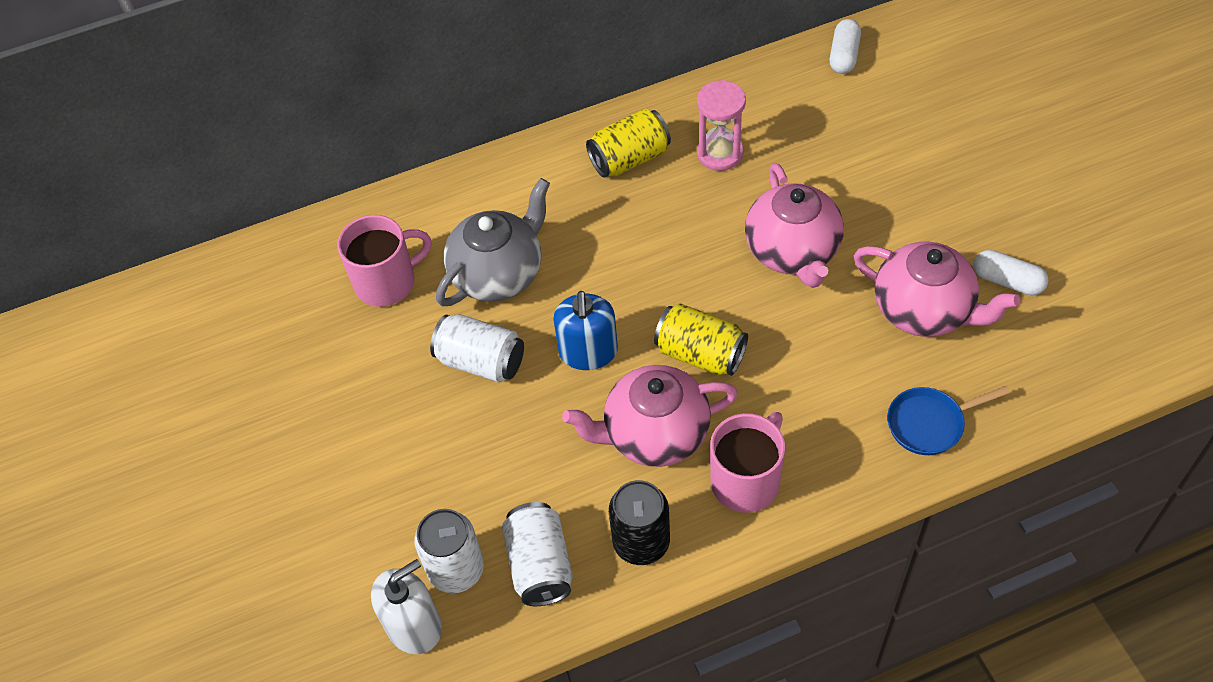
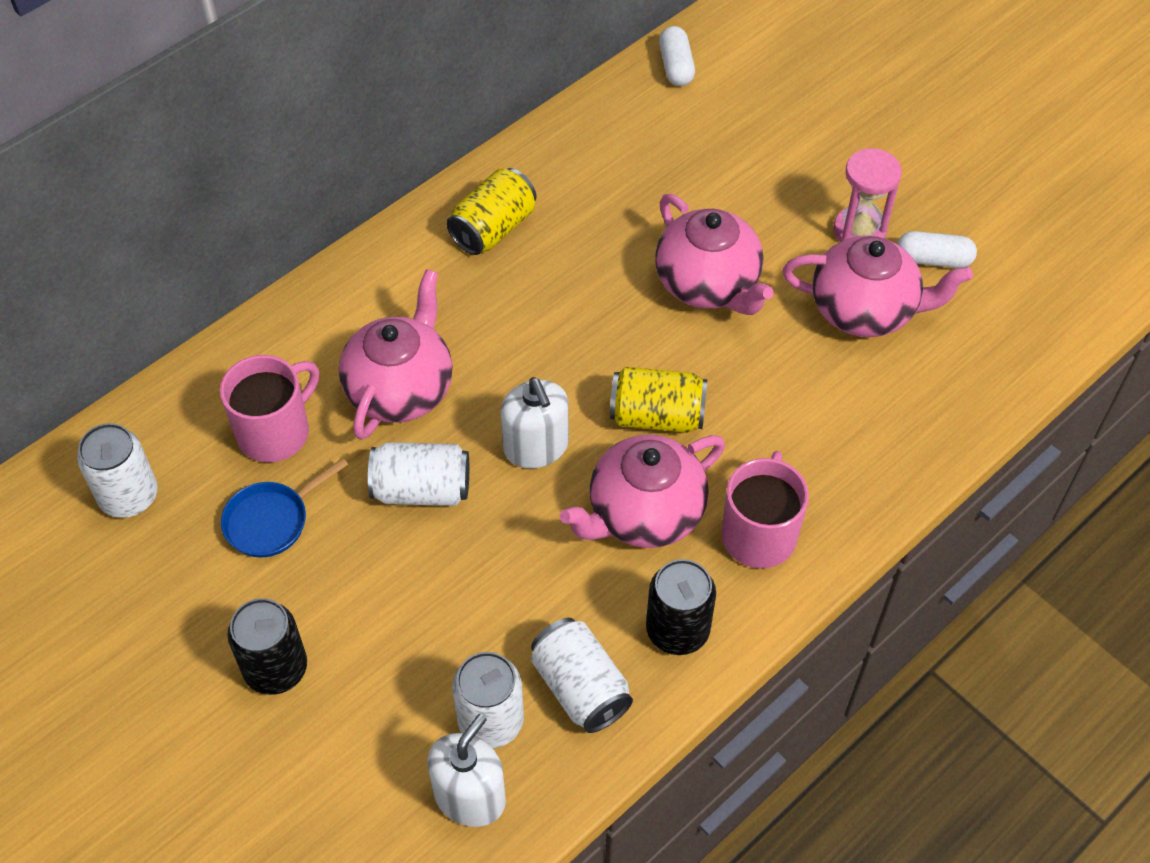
camera: 25 degrees left, 0 degrees up
grey teapot [436,178,550,306] -> pink teapot [339,269,453,440]
blue soap dispenser [553,291,618,370] -> white soap dispenser [501,377,569,468]
pink hourglass [697,80,746,171] -> pink hourglass moved to [833,148,902,242]
blue pan [887,386,1010,455] -> blue pan moved to [221,458,348,558]
none -> white can [77,423,158,518]
none -> black can [227,598,307,695]

